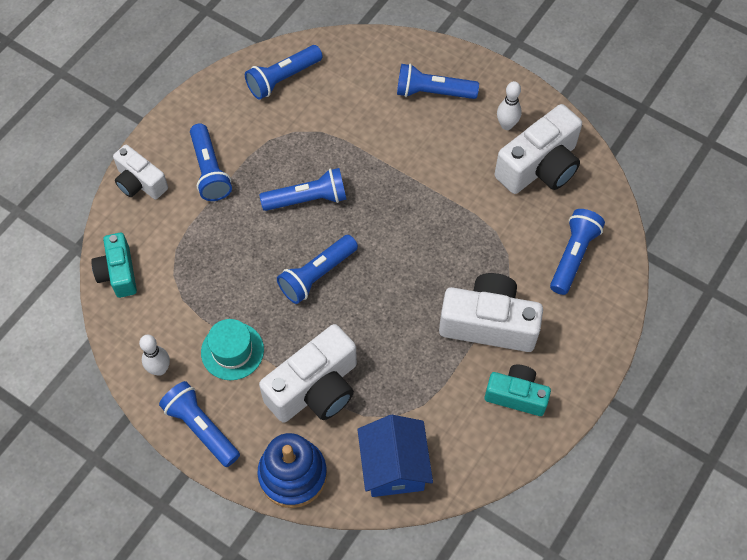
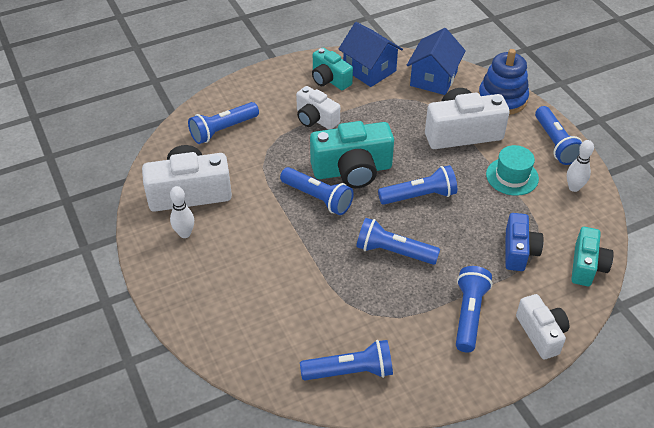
camera: 150 degrees left, 15 degrees down
blue flashlight [397,63,479,99] -> blue flashlight moved to [280,167,354,215]
white camera [439,273,543,352] -> white camera [296,86,340,130], size x0.62
none -> turquoise camera [310,121,394,188]
none -> blue house [339,22,403,87]
none -> blue camera [505,213,543,271]

